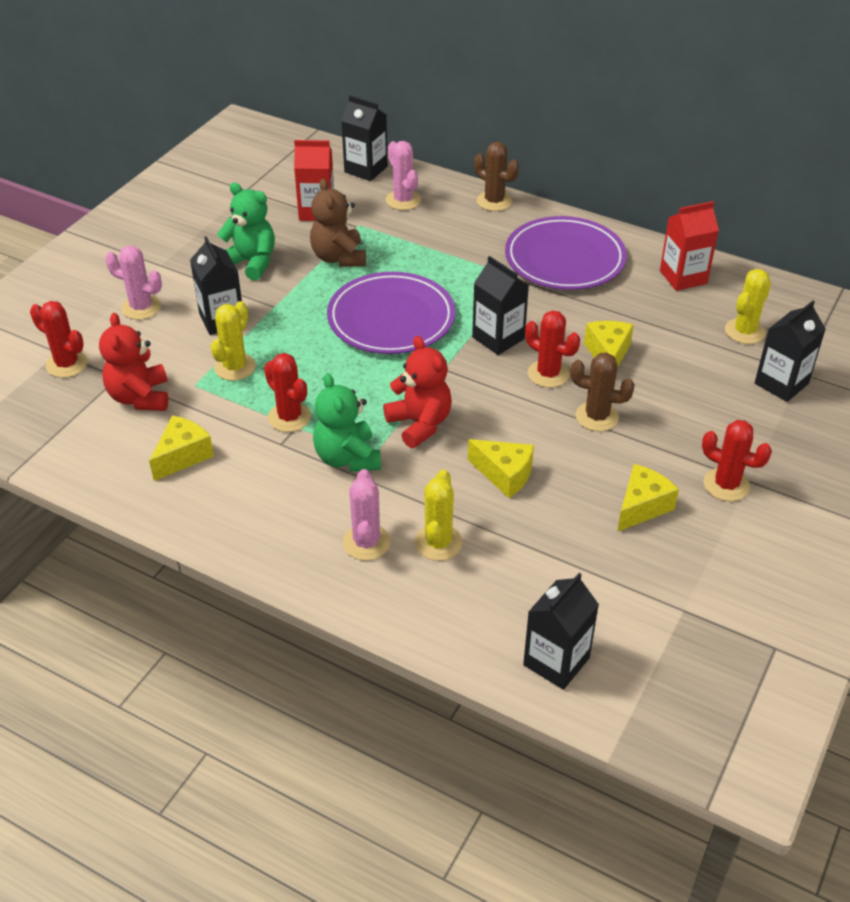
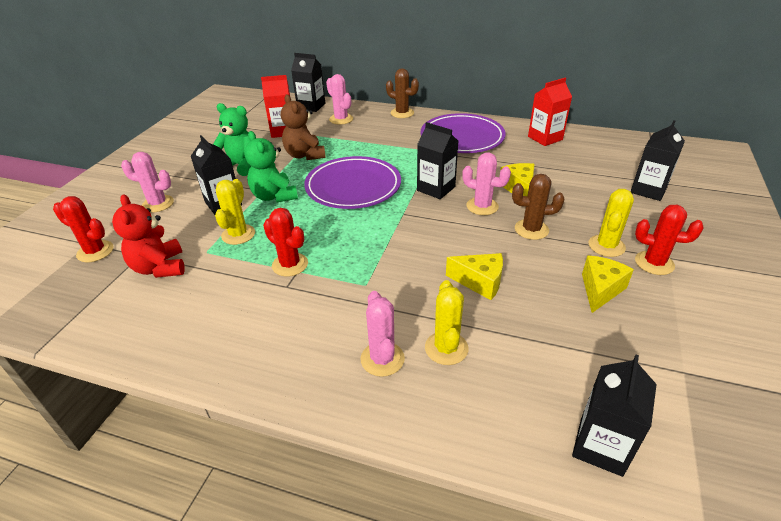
camera: 10 degrees left, 5 degrees down
yellow cheese [149,416,214,481] -> none
green teddy bear [313,373,381,472] -> green teddy bear moved to [244,131,298,202]
red teddy bear [383,336,452,448] -> none
red cactus [525,310,580,388] -> pink cactus [462,152,511,215]
yellow cactus [725,269,771,344] -> yellow cactus moved to [588,189,634,257]

